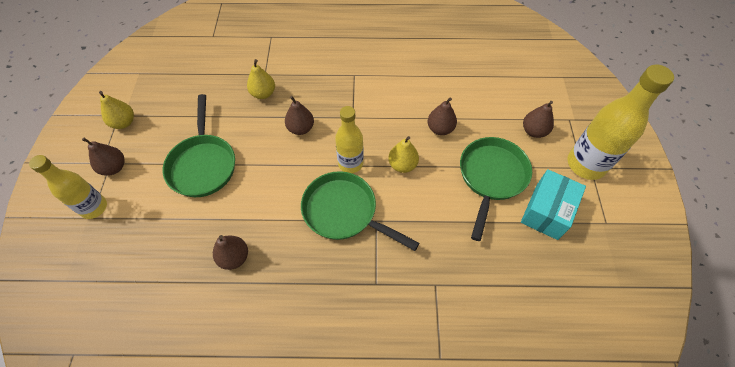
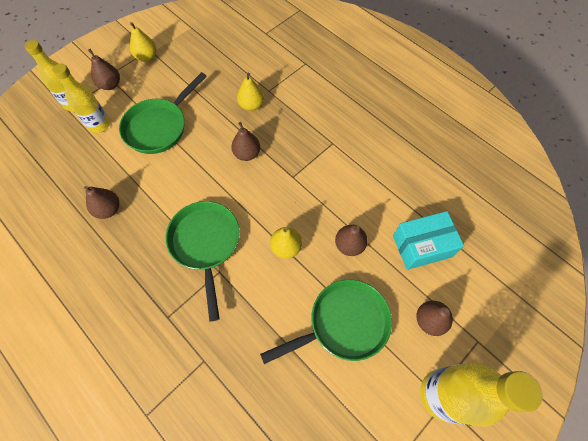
camera: 45 degrees right, 5 degrees up
yellow bottle [335,106,364,173] -> yellow bottle moved to [52,63,110,133]
turquoise box [521,169,586,240] -> turquoise box moved to [393,211,464,270]

